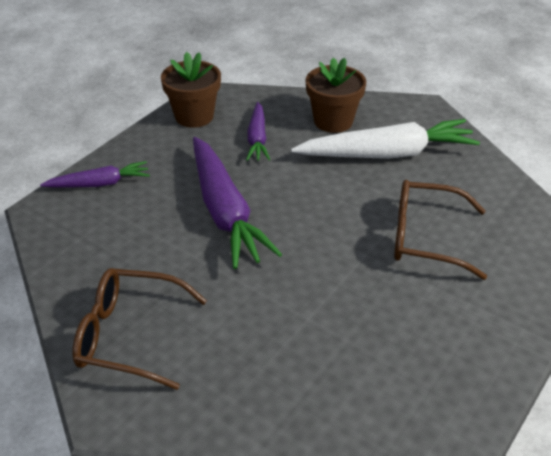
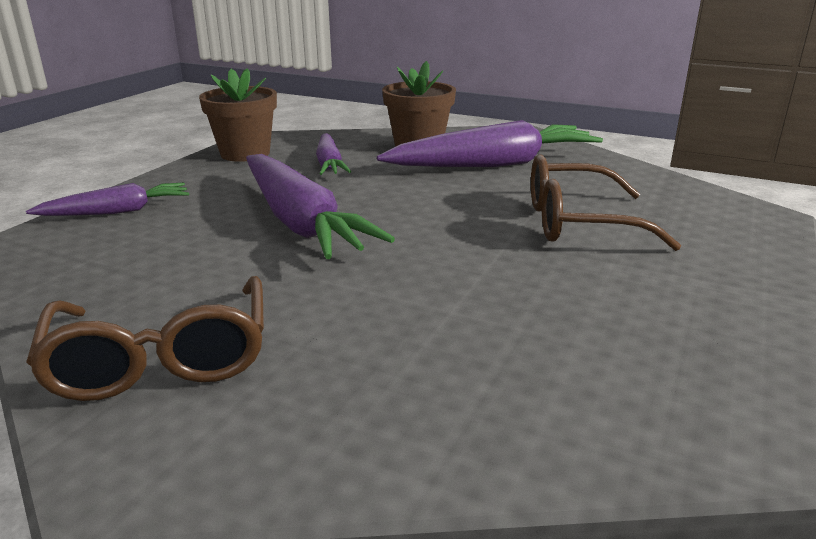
camera: 10 degrees left, 15 degrees down
brown glasses [72,268,207,390] -> brown glasses turned 105 degrees counterclockwise [26,276,264,401]
white carrot [291,119,480,159] -> purple carrot [377,120,603,167]

